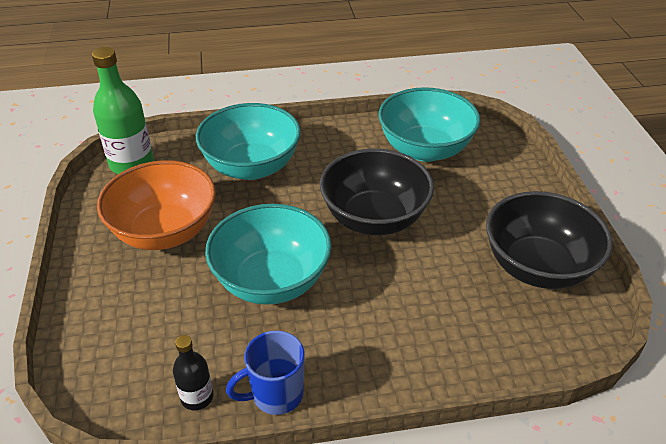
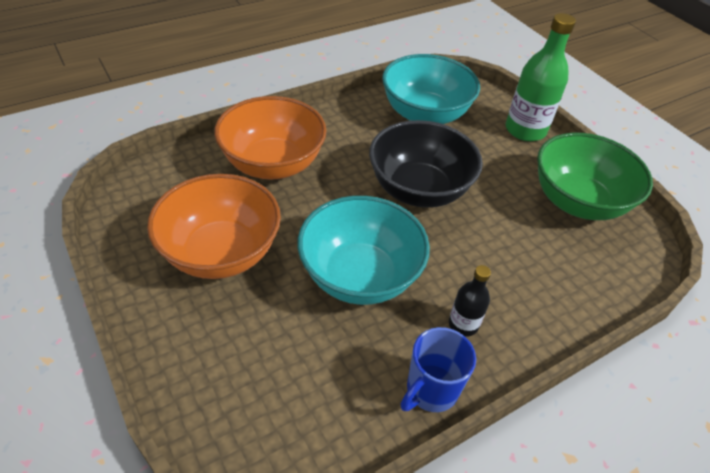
camera: 25 degrees left, 5 degrees up
green bottle [92,47,154,174] -> green bottle moved to [506,13,576,141]
black bottle [173,335,213,411] -> black bottle moved to [449,265,491,337]
turquoise bowl [196,103,301,180] -> orange bowl [214,96,327,180]
black bowl [486,191,613,289] -> green bowl [537,133,653,220]

